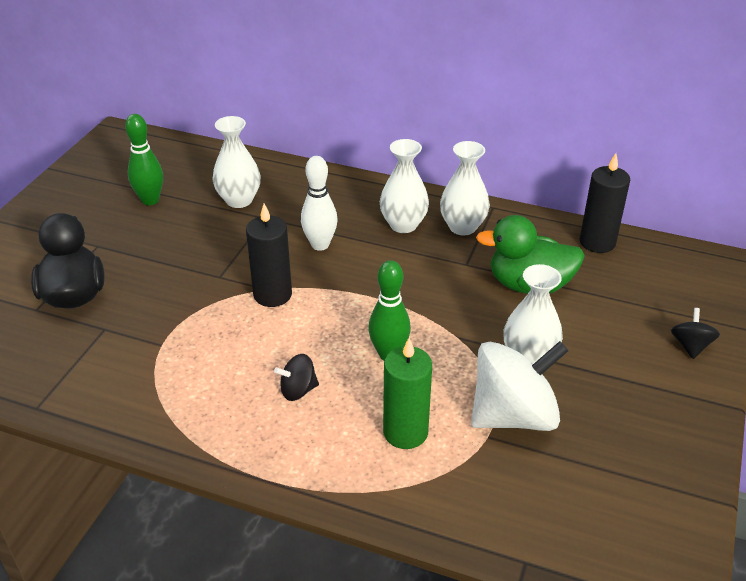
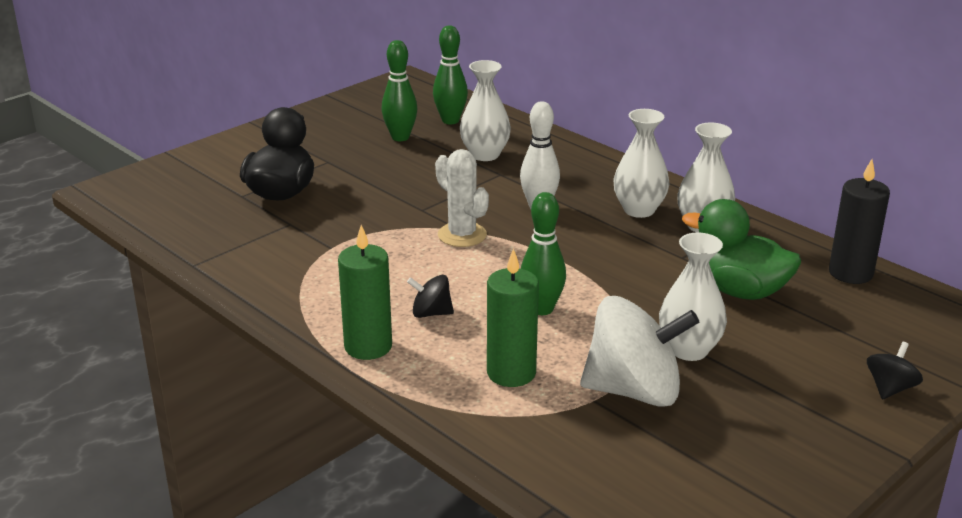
camera: 25 degrees right, 10 degrees down
black candle [246,204,292,307] -> white cactus [435,149,489,247]
none -> green candle [338,225,392,360]
none -> green bowling pin [433,25,468,124]

